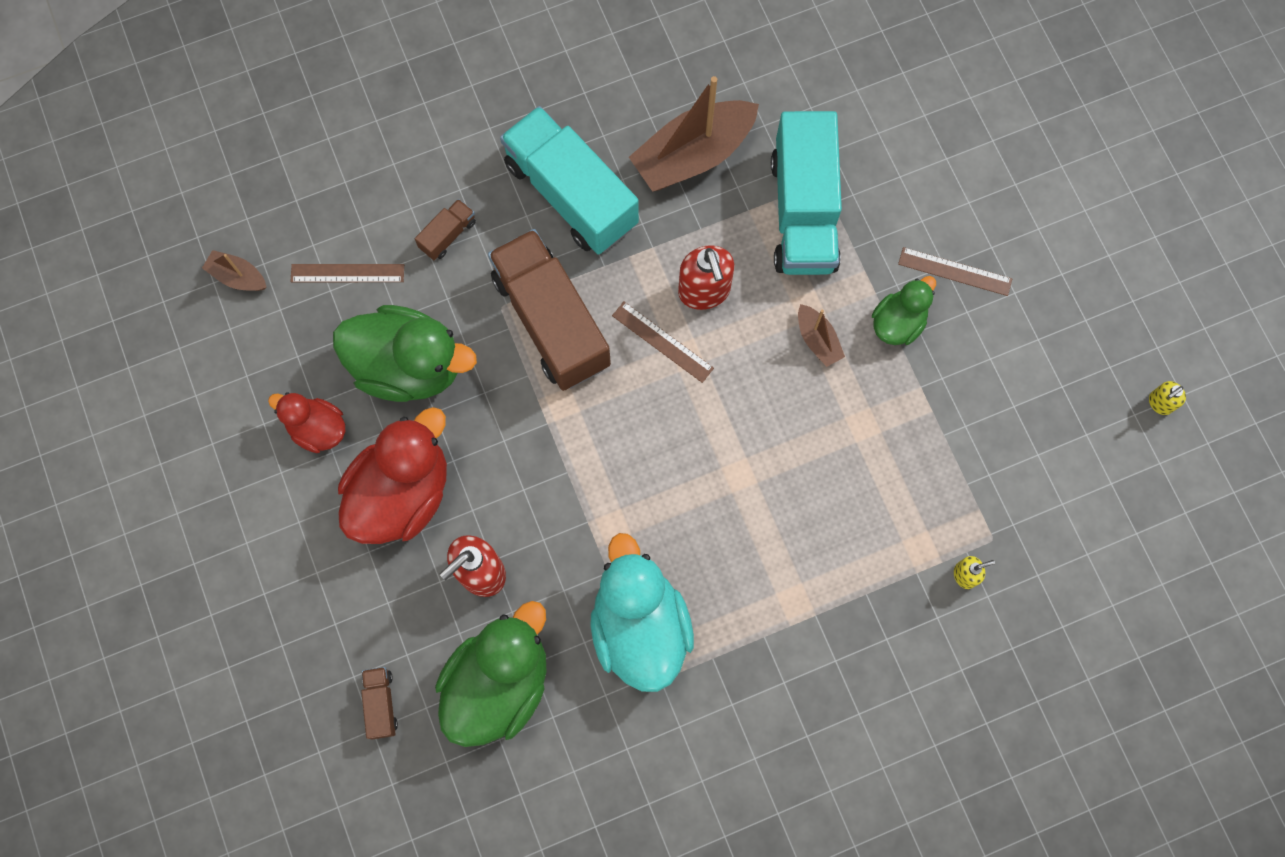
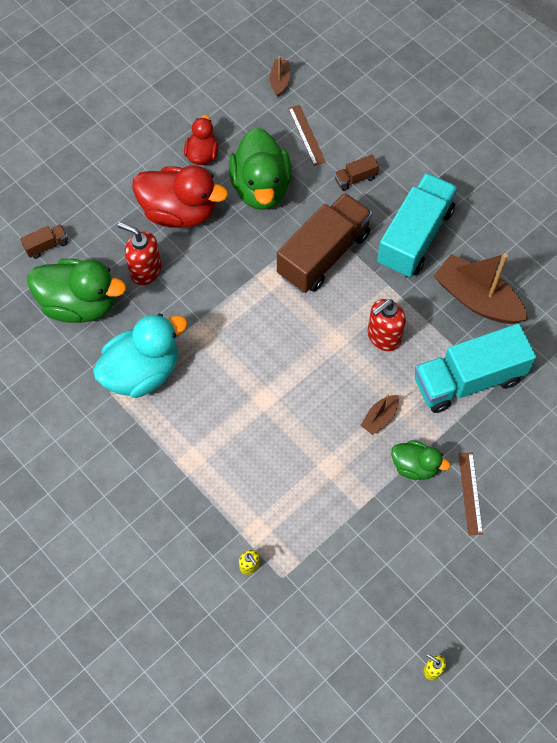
camera: 70 degrees right, 10 degrees down
brown truck [415,199,476,260] -> brown truck turned 135 degrees clockwise [334,155,379,191]
brown ruler [612,302,714,383] -> none

